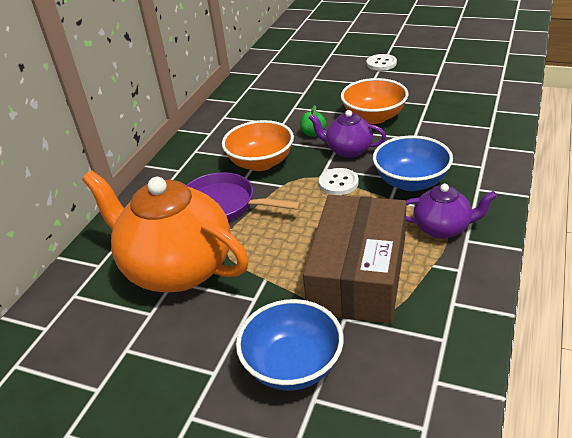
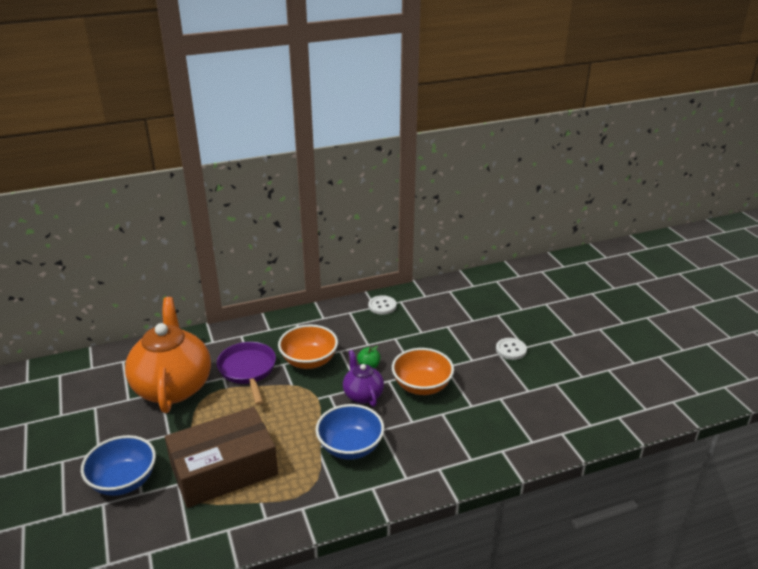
camera: 45 degrees right, 5 degrees down
white button [319,168,359,195] -> white button moved to [368,295,396,315]
purple teapot [406,184,497,239] -> none

